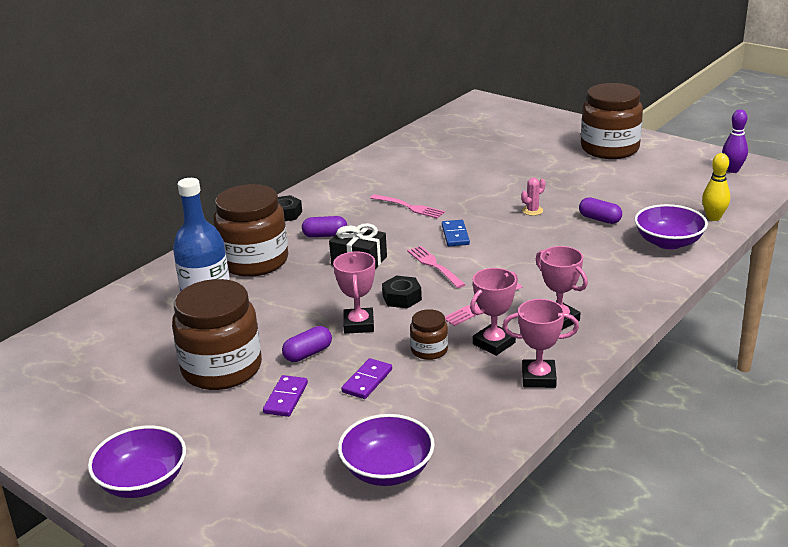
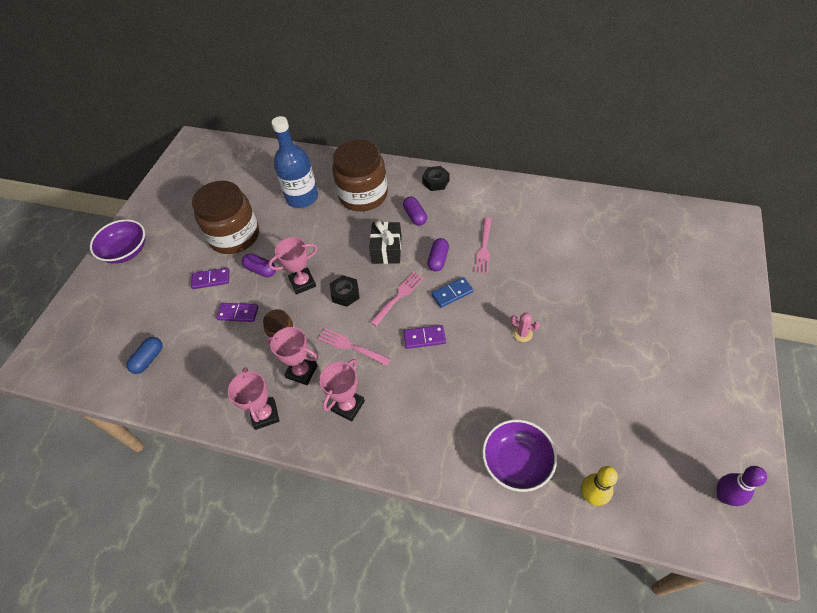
camera: 70 degrees right, 25 degrees up
purple bowl [338,414,435,486] -> blue capsule [126,337,163,374]
purple capsule [579,197,622,224] -> purple capsule moved to [427,238,449,271]
brown jar [581,83,643,159] -> none
none -> purple domino [403,325,446,349]

